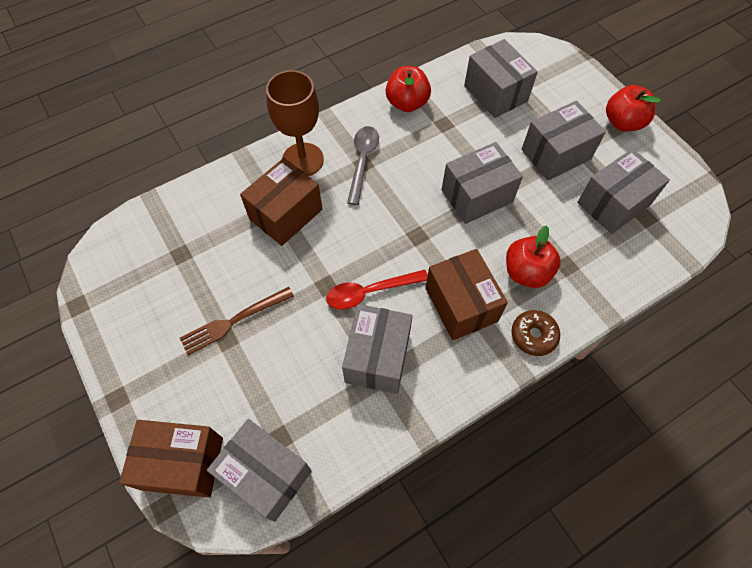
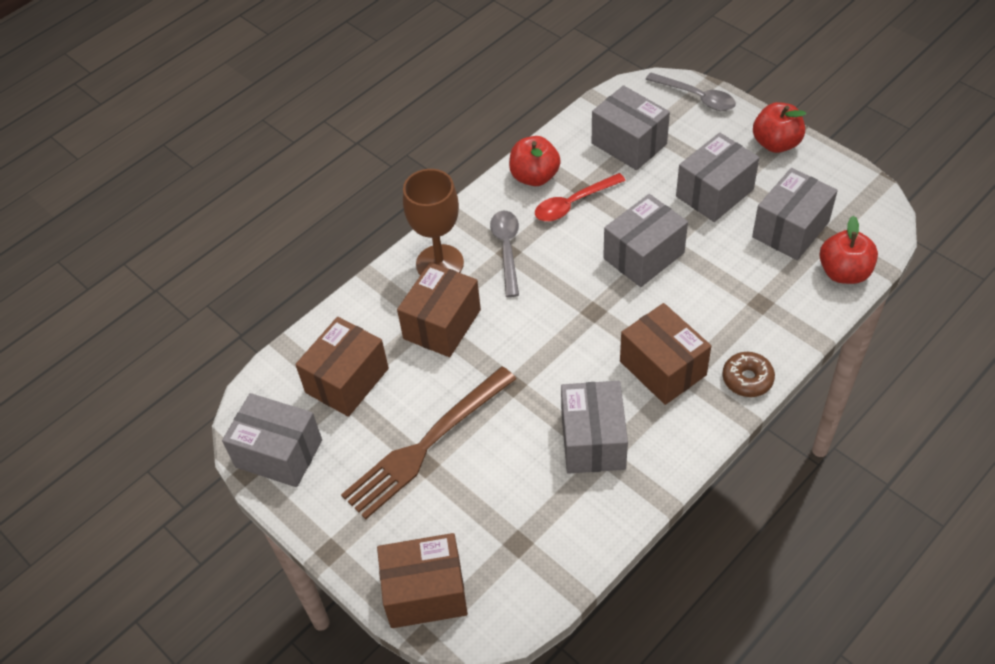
camera: 10 degrees left, 10 degrees down
brown fork [180,287,294,355] -> brown fork [341,366,516,519], size x1.62
grey box [207,419,312,522] -> grey box moved to [222,393,322,487]
red spoon [326,270,428,310] -> red spoon moved to [535,173,626,221]
red apple [506,225,561,288] -> red apple moved to [819,216,878,284]
none -> brown box [295,317,389,417]
none -> grey spoon [645,73,736,111]

